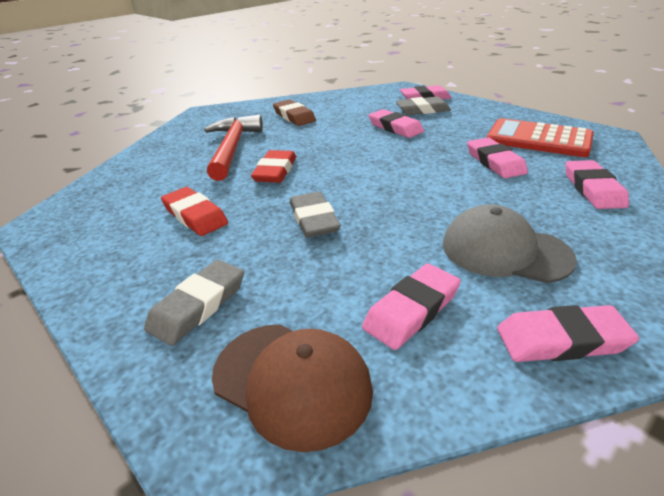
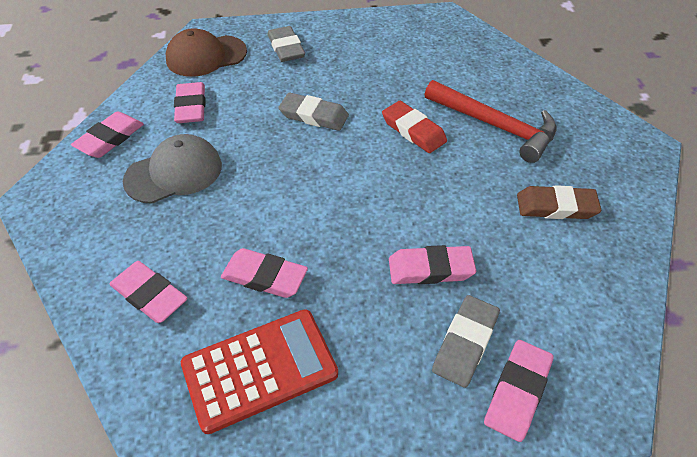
camera: 125 degrees right, 15 degrees up
red eraser [161,187,228,236] -> none

